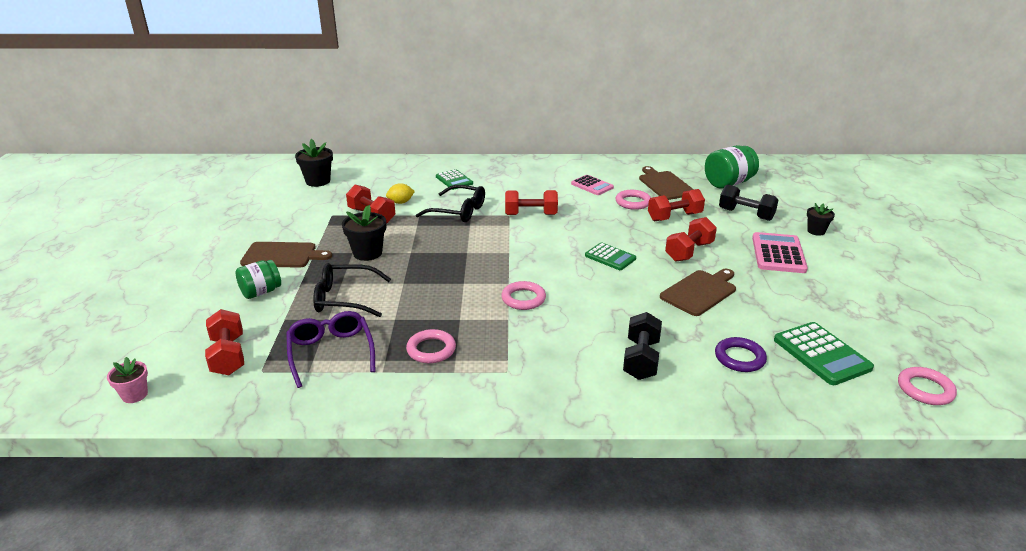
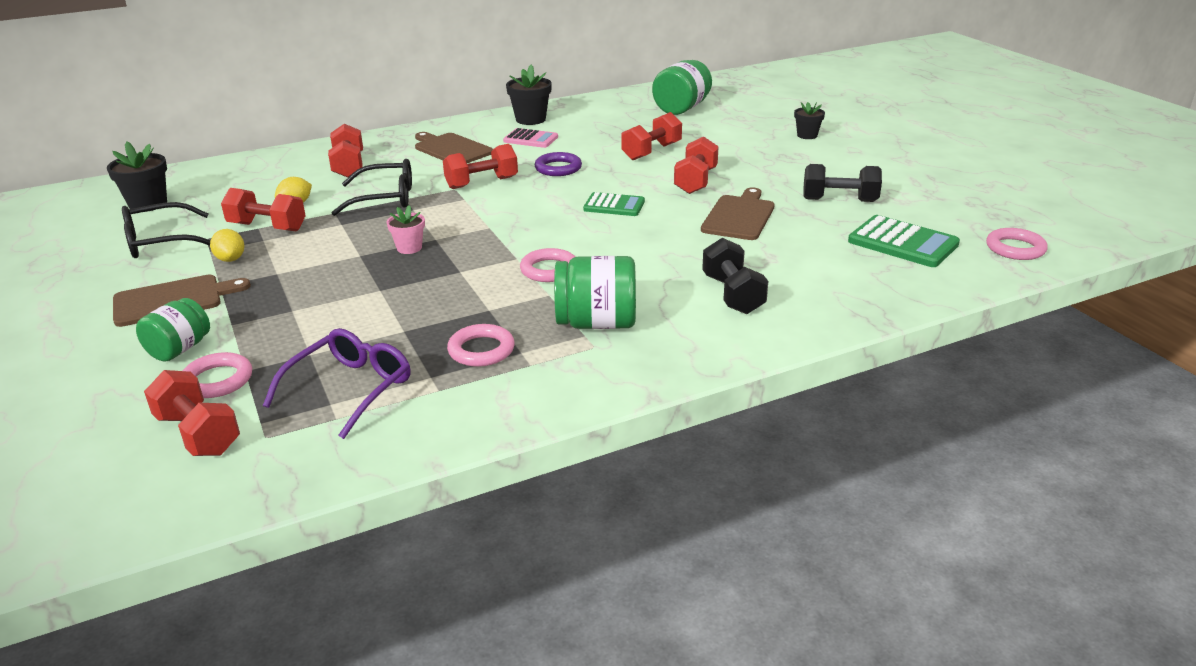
camera: 25 degrees left, 0 degrees up
pink flower pot [107,357,148,403] -> pink flower pot moved to [386,205,425,254]
purple glasses [286,311,375,388] -> purple glasses turned 75 degrees clockwise [263,328,411,439]
black glasses [313,263,391,317] -> black glasses moved to [122,202,211,258]
black flower pot [342,205,386,261] -> black flower pot moved to [506,65,552,125]
green calculator [436,169,473,190] -> red dumbbell [328,124,363,178]
pink ring [616,190,651,210] -> pink ring moved to [183,352,252,398]
brown cutting board [639,166,694,200] -> brown cutting board moved to [415,132,493,163]
purple ring [715,337,767,372] -> purple ring moved to [535,152,582,176]
black dumbbell [719,185,778,221] -> black dumbbell moved to [803,164,882,202]
pink calculator [752,232,808,273] -> none
none -> yellow lemon [210,229,244,262]
none -> green jar [554,256,636,329]

